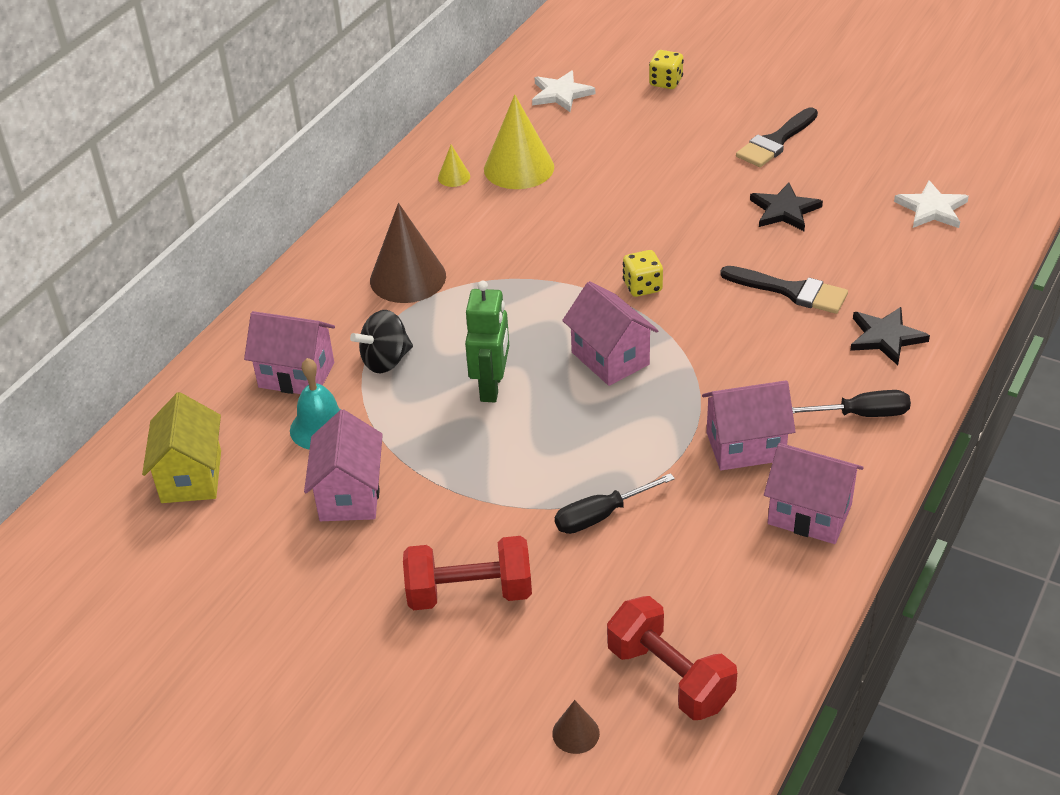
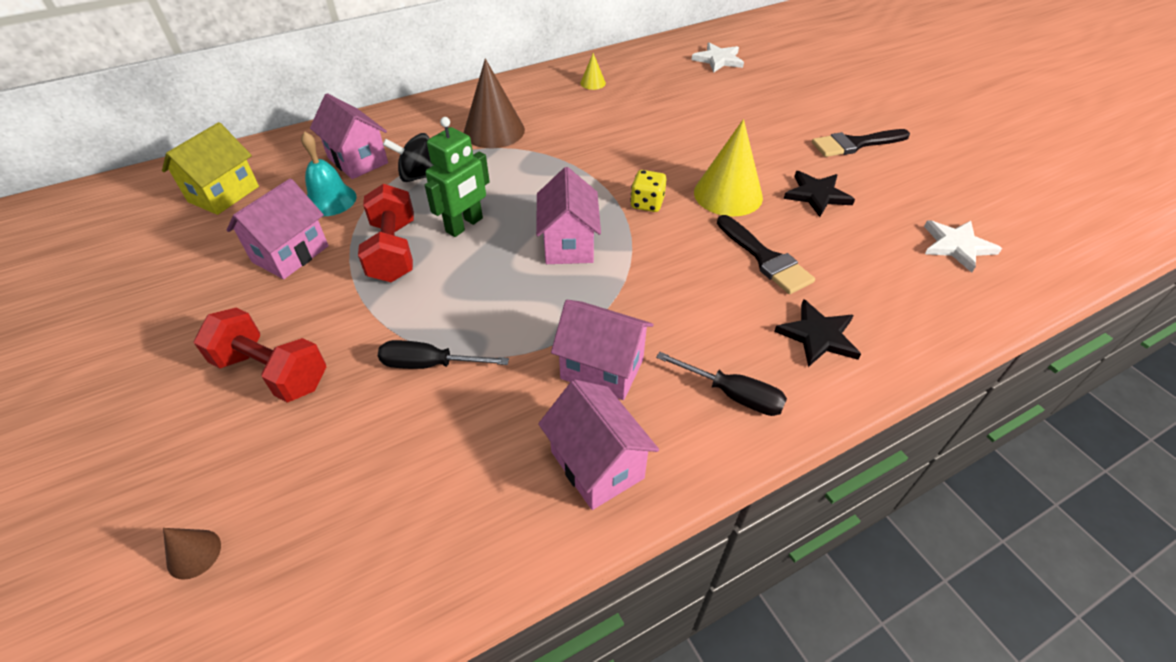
camera: 30 degrees right, 5 degrees up
yellow cone [484,95,554,189] -> yellow cone moved to [694,119,763,217]
red dumbbell [607,596,737,720] -> red dumbbell moved to [358,184,414,282]
yellow dice [649,50,684,89] -> none

